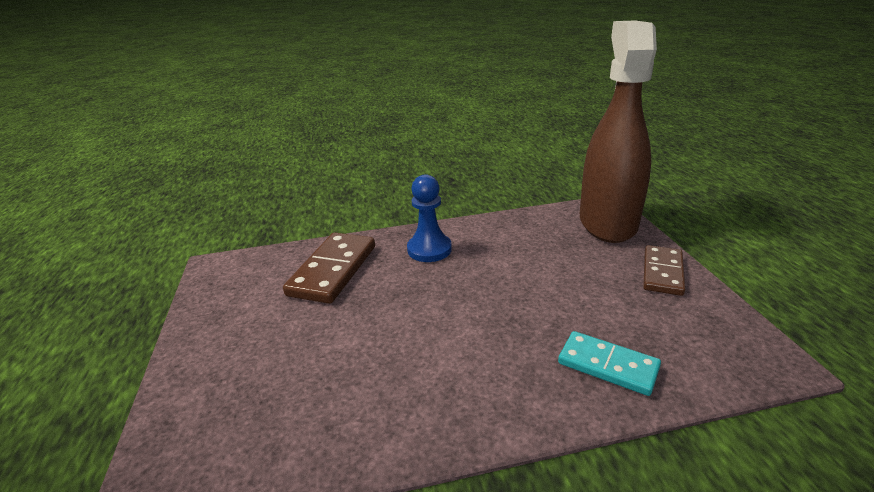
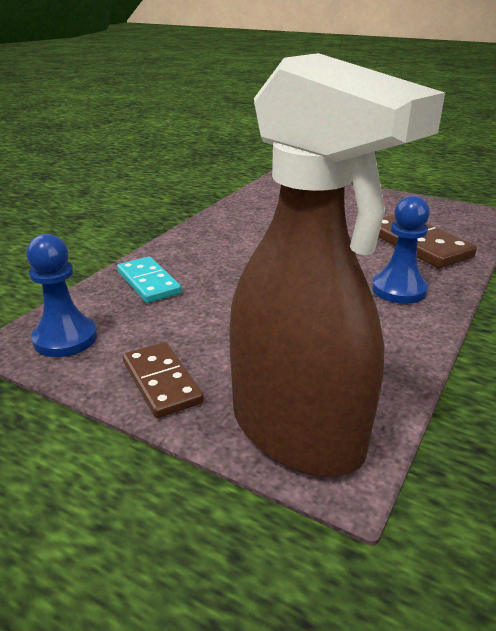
camera: 130 degrees right, 0 degrees up
turquoise domino [558,331,661,396] -> turquoise domino turned 75 degrees clockwise [117,257,182,303]
none -> blue pawn [26,234,97,357]

